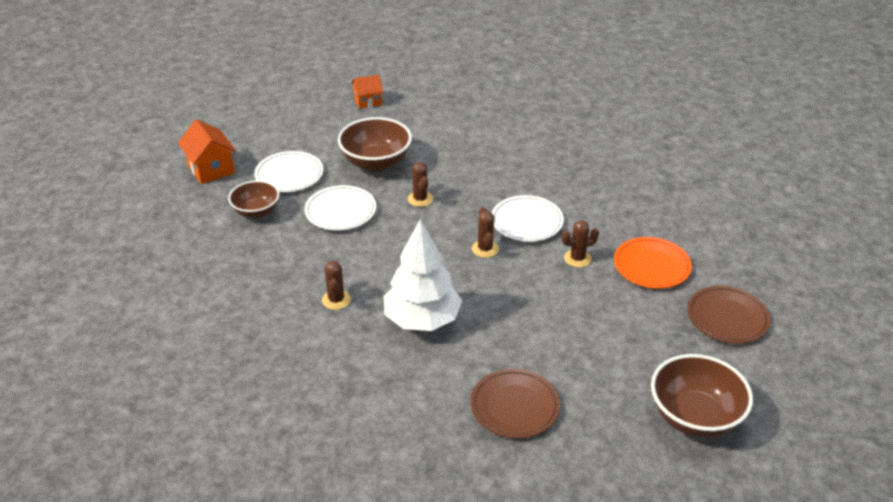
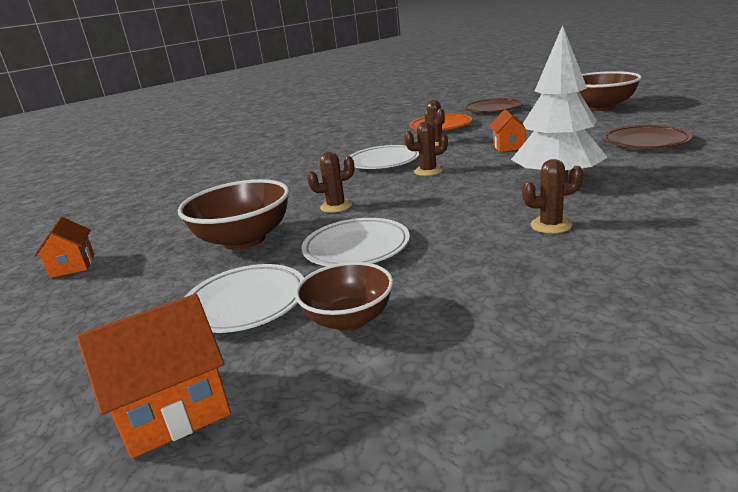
camera: 85 degrees left, 15 degrees down
none -> orange house [489,109,526,152]

